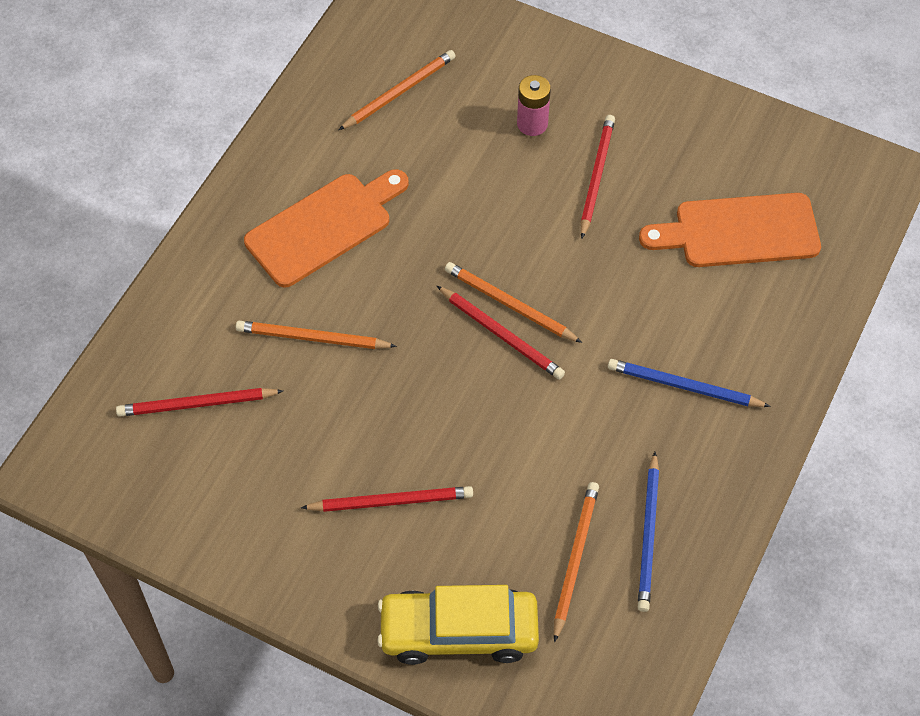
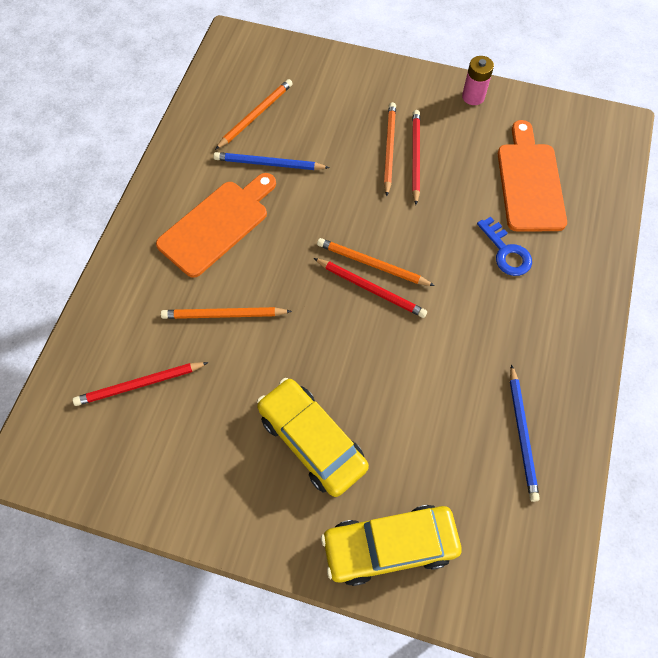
camera: 10 degrees left, 5 degrees up
red pencil [301,486,473,512] -> yellow car [257,378,369,497]
pink battery [517,75,551,136] -> pink battery moved to [462,56,494,105]
orange pencil [554,482,599,643] -> orange pencil moved to [384,102,396,196]
blue pencil [608,359,771,407] -> blue pencil moved to [214,152,330,170]
orange cutting board [639,193,821,267] -> orange cutting board turned 105 degrees clockwise [498,120,567,232]
none -> blue key [477,217,532,276]

